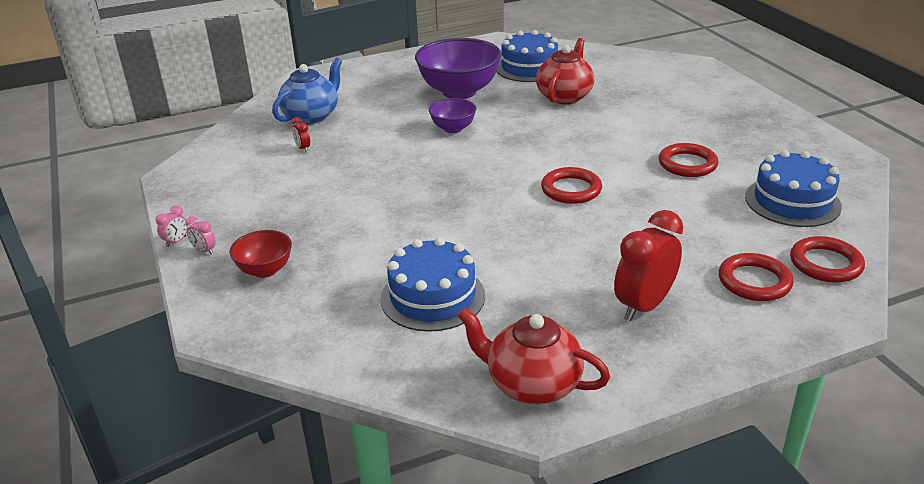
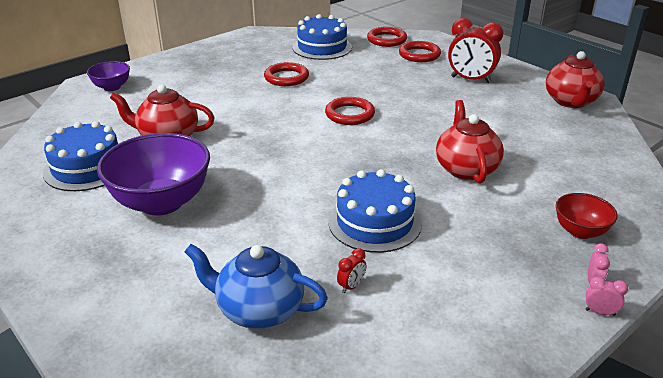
camera: 110 degrees left, 0 degrees up
blue cake [381,237,485,332] -> blue cake moved to [328,169,422,253]
purple bowl [429,98,476,133] -> purple bowl moved to [87,61,130,91]
none -> red teapot [436,100,504,184]

